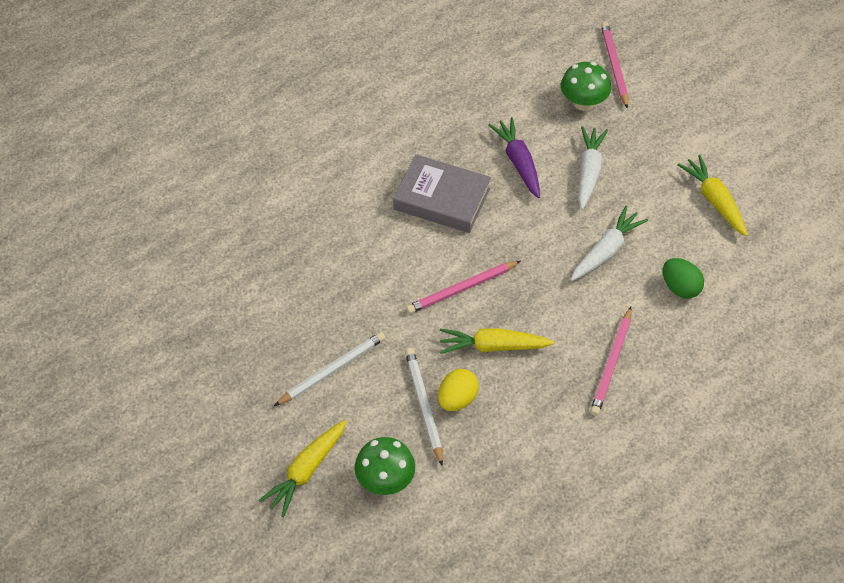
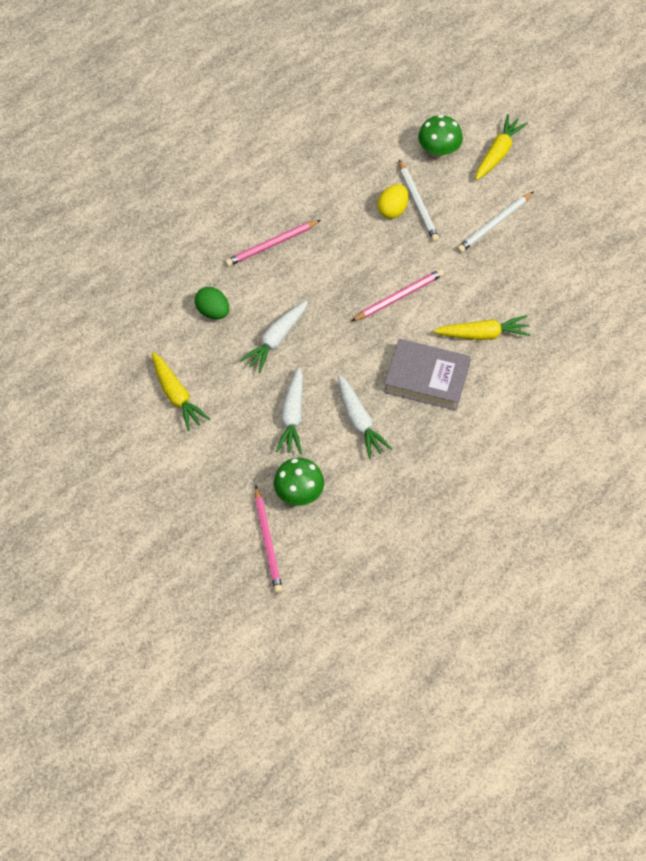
camera: 175 degrees right, 5 degrees up
yellow carrot [439,328,554,354] -> yellow carrot moved to [433,315,531,340]
purple carrot [488,117,540,198] -> white carrot [338,375,392,459]
pink pencil [590,307,631,416] -> pink pencil turned 135 degrees counterclockwise [225,220,321,267]

